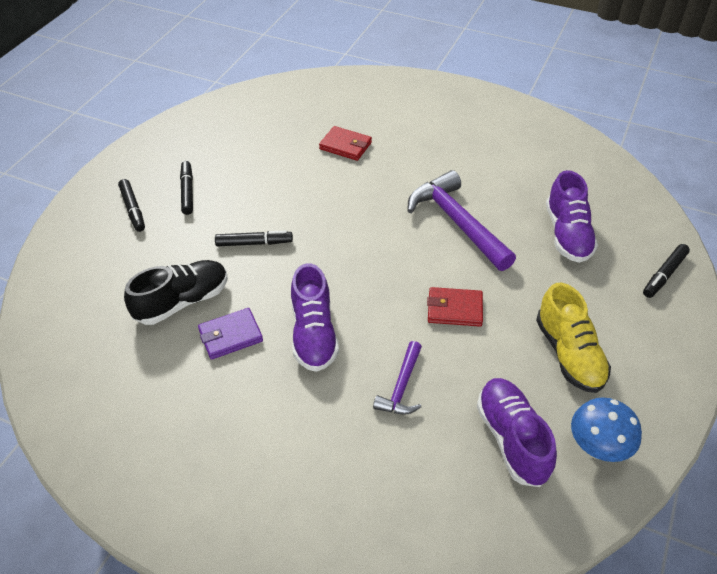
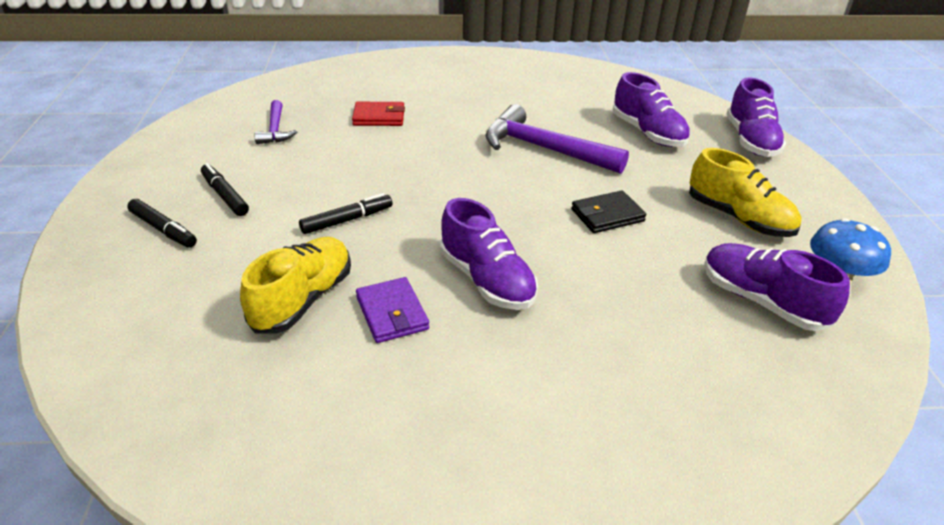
camera: 30 degrees left, 10 degrees down
black shoe [124,260,228,325] -> yellow shoe [240,237,351,333]
purple wallet [198,308,263,360] -> purple wallet turned 60 degrees counterclockwise [356,277,429,343]
purple hammer [373,341,422,415] -> purple hammer moved to [254,100,297,144]
red wallet [427,287,483,327] -> black wallet [571,190,646,233]
black marker [643,244,690,298] -> purple shoe [726,77,786,157]

